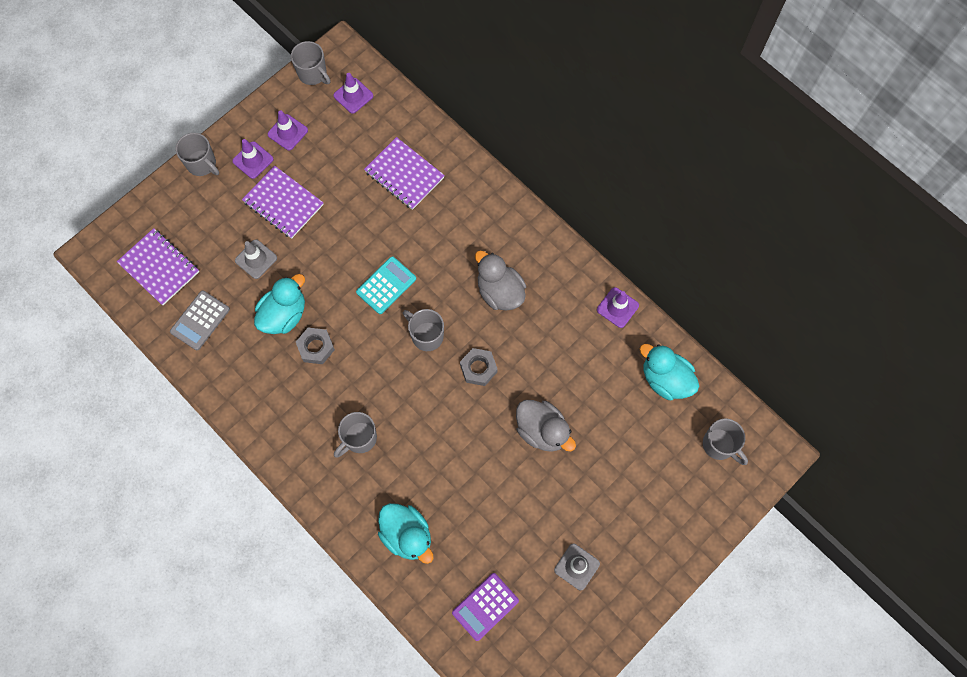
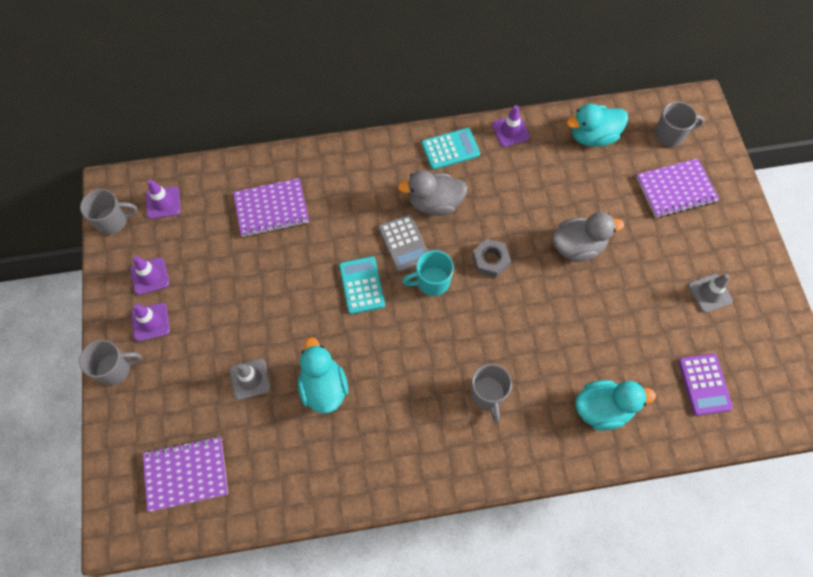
camera: 55 degrees left, 5 degrees down
grey calculator [170,290,230,350] -> grey calculator moved to [378,214,428,272]
purple notebook [242,166,324,239] -> purple notebook moved to [636,158,719,218]
grey nut [296,328,335,364] -> none
grey mug [403,309,444,351] -> turquoise mug [402,250,454,296]
none -> turquoise calculator [422,128,480,170]

